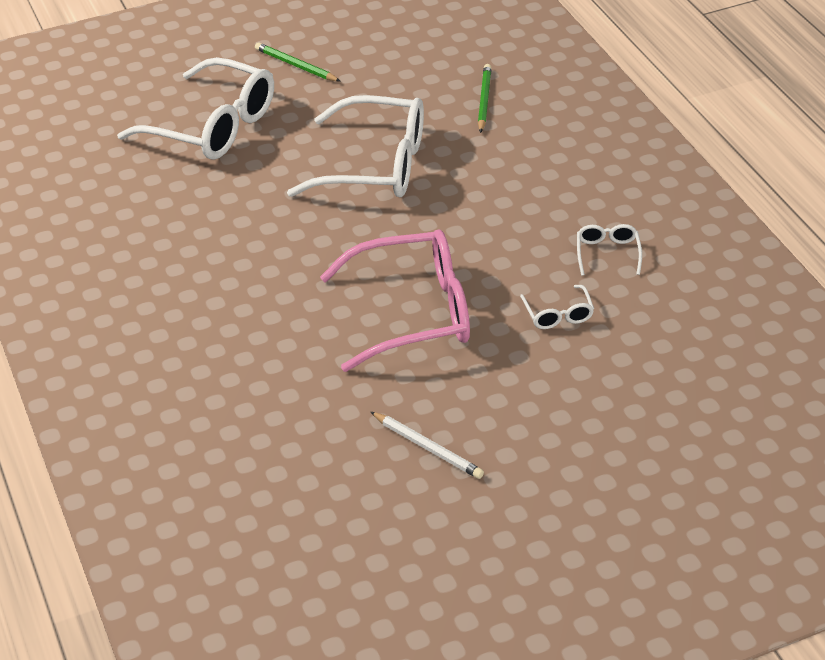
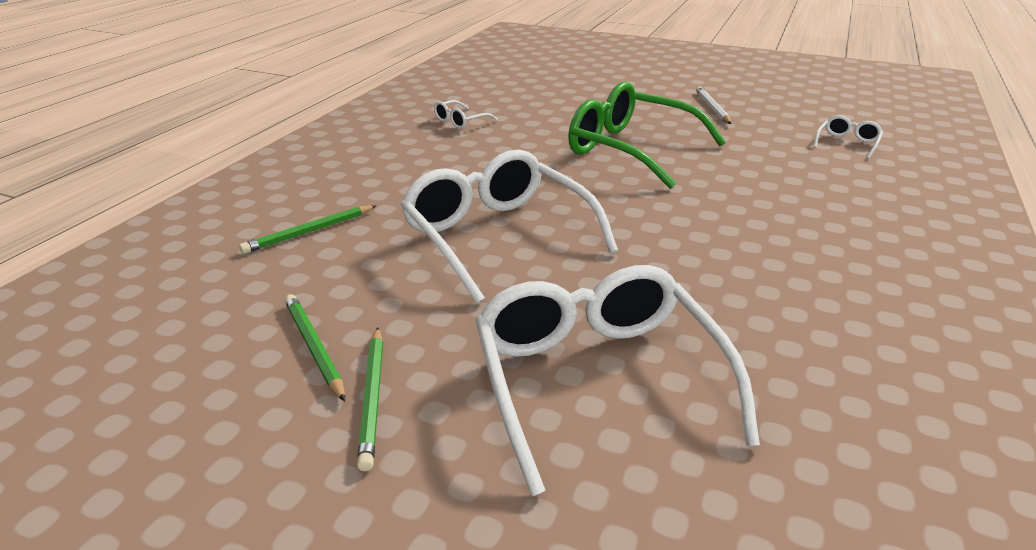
camera: 135 degrees left, 10 degrees down
pink glasses [320,229,470,372] -> green glasses [568,81,726,189]
white glasses [520,285,594,329] -> white glasses moved to [813,115,883,159]
none -> green pencil [284,294,345,401]

